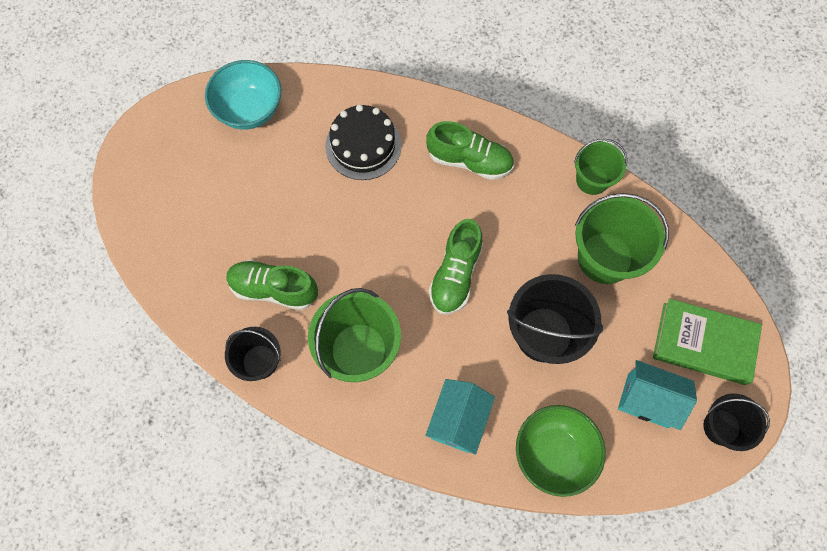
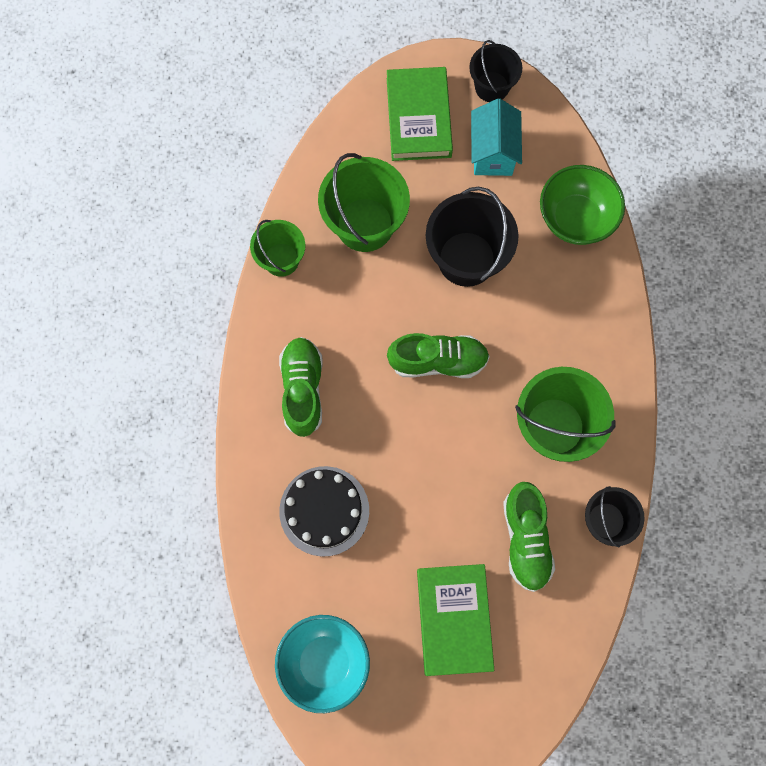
camera: 110 degrees left, 5 degrees up
turquoise house [425,379,495,455] -> none
none -> green book [417,564,494,676]

